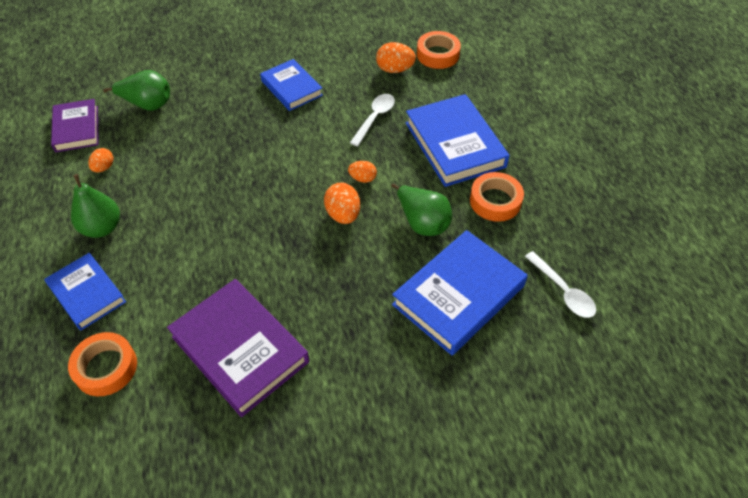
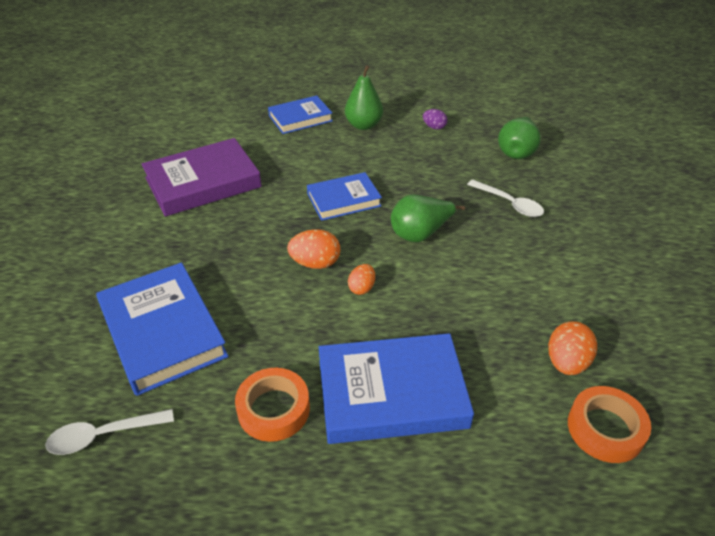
camera: 105 degrees right, 10 degrees down
purple book [51,99,99,152] -> none
orange tape [68,332,137,396] -> none
orange egg [88,148,113,173] -> purple egg [423,109,447,130]
blue book [260,59,323,111] -> blue book moved to [307,172,382,221]
white spoon [350,94,395,146] -> white spoon moved to [467,180,544,217]
green pear [391,183,452,236] -> green pear moved to [391,195,465,242]

